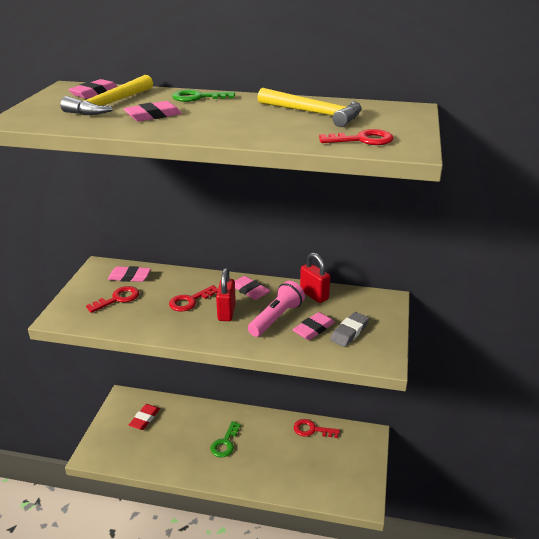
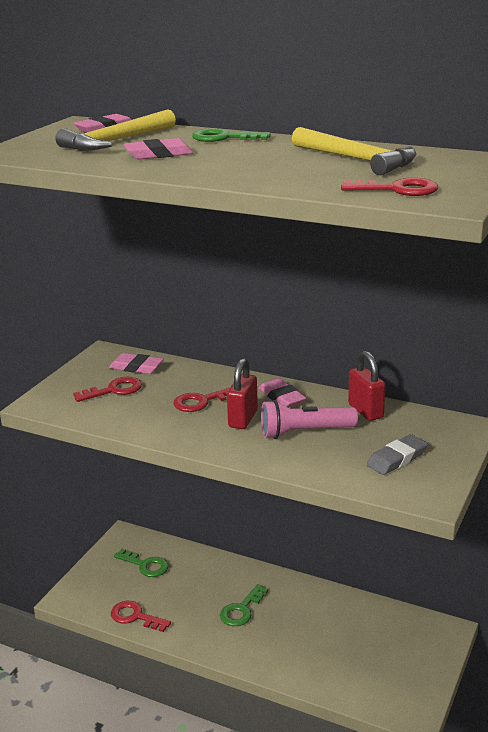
camera: 15 degrees right, 5 degrees down
red eraser [129,404,160,430] -> green key [114,549,169,577]
pink flashlight [248,281,305,337] -> pink flashlight turned 150 degrees counterclockwise [261,400,358,439]
pink eraser [292,312,335,340] -> none
red key [294,419,340,438] -> red key moved to [111,601,171,632]

